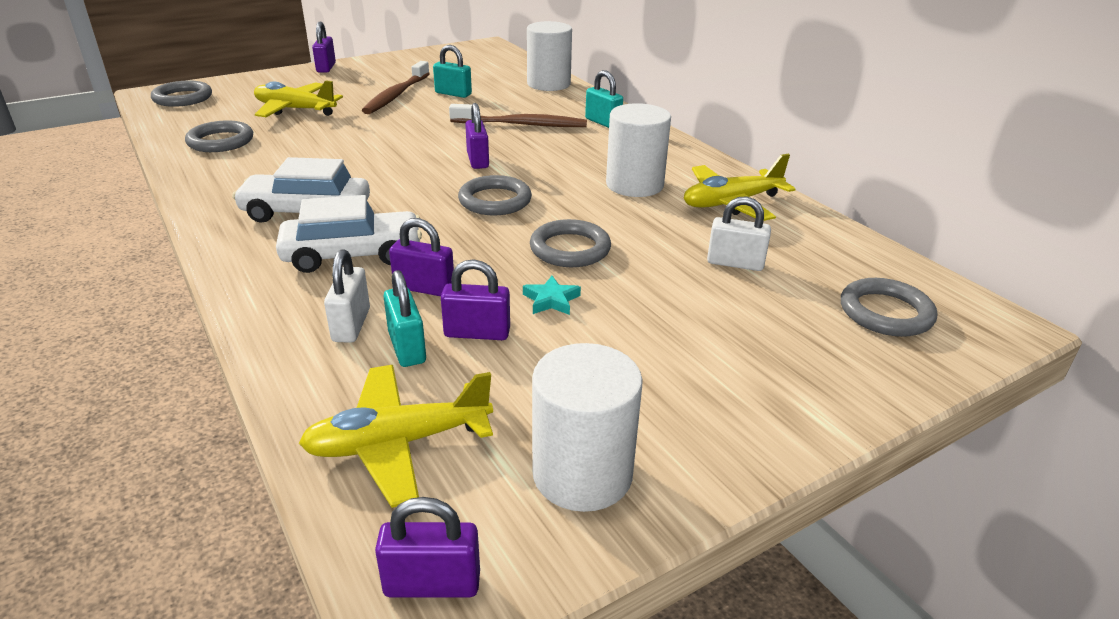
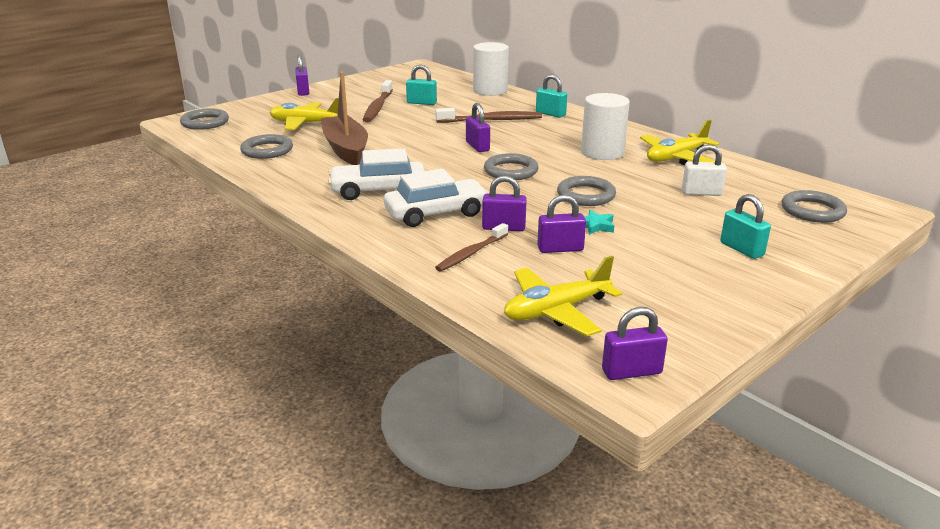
camera: 10 degrees left, 5 degrees down
white padlock [324,249,370,343] -> brown toothbrush [435,223,508,272]
turquoise padlock [383,270,426,367] -> turquoise padlock moved to [720,194,771,259]
white cylinder [532,343,643,512] -> none
none -> brown boat [321,72,368,165]

